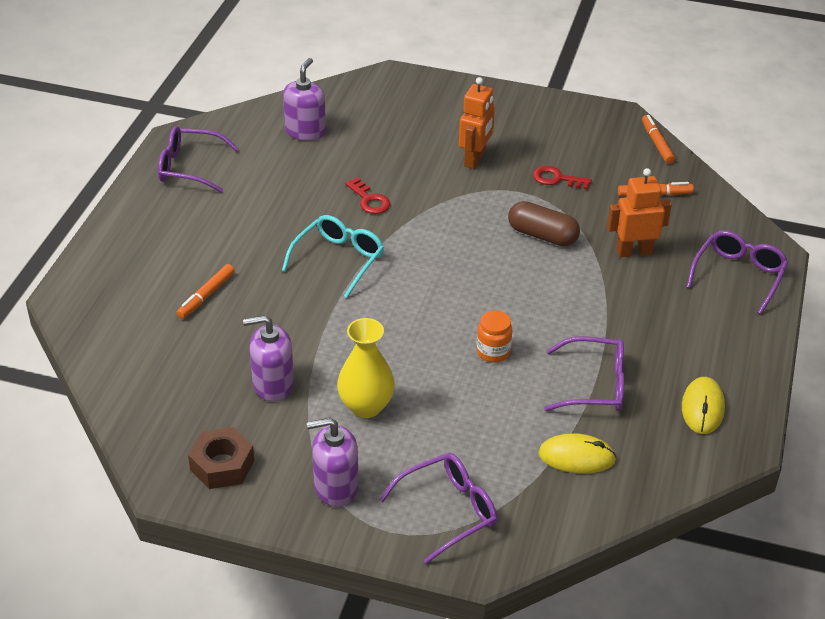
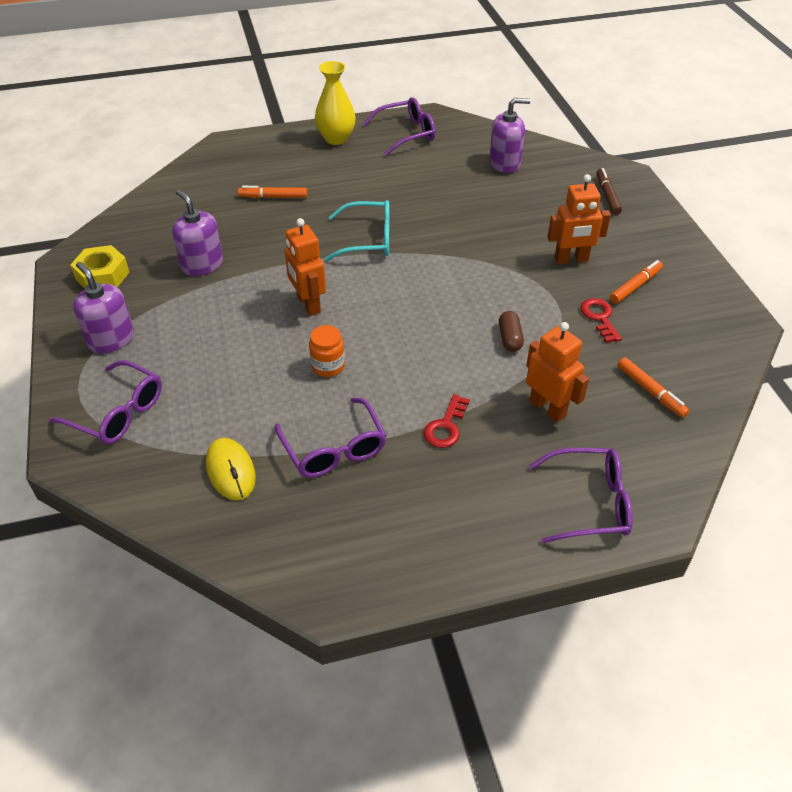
camera: 60 degrees right, 5 degrees up
purple glasses [158,126,239,193] -> purple glasses turned 90 degrees clockwise [362,97,436,156]
brown nut [188,427,254,489] -> yellow nut [70,245,129,288]
yellow vase [337,318,395,418] -> yellow vase moved to [315,61,356,145]
red key [345,177,390,214] -> red key moved to [424,394,470,448]
brown capsule [508,201,580,246] -> brown capsule [499,311,524,352], size x0.63
orange marker [642,115,675,164] -> orange marker moved to [610,260,663,304]
yellow mouse [682,377,725,434] -> none
none -> orange robot [284,218,326,316]
none -> brown marker [597,168,622,215]

